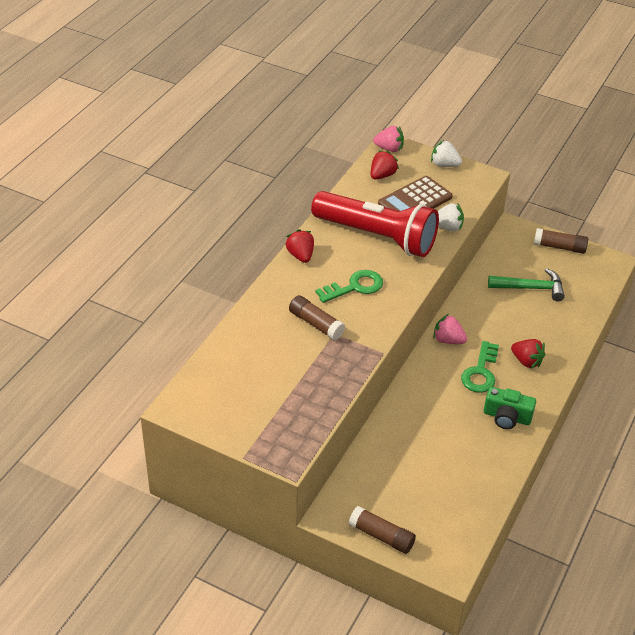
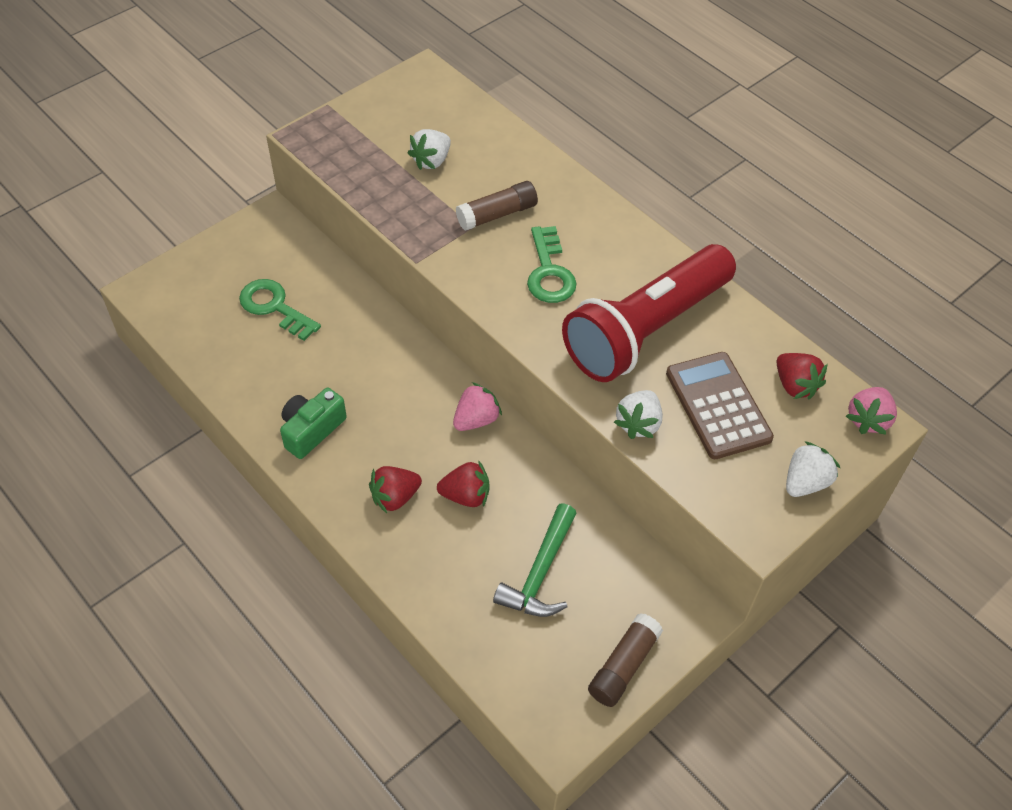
camera: 110 degrees right, 10 degrees up
red strawberry [285,229,314,263] -> red strawberry moved to [437,460,489,507]
brown glue stick [349,506,416,554] -> none
green key [461,341,499,393] -> green key moved to [239,279,321,341]
none -> white strawberry [408,129,451,170]

